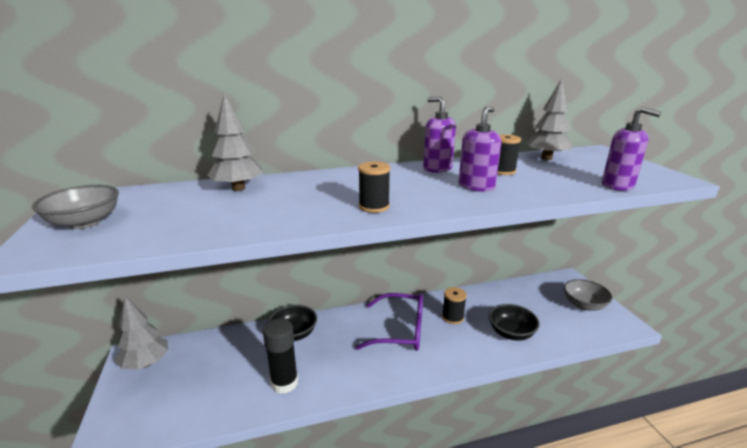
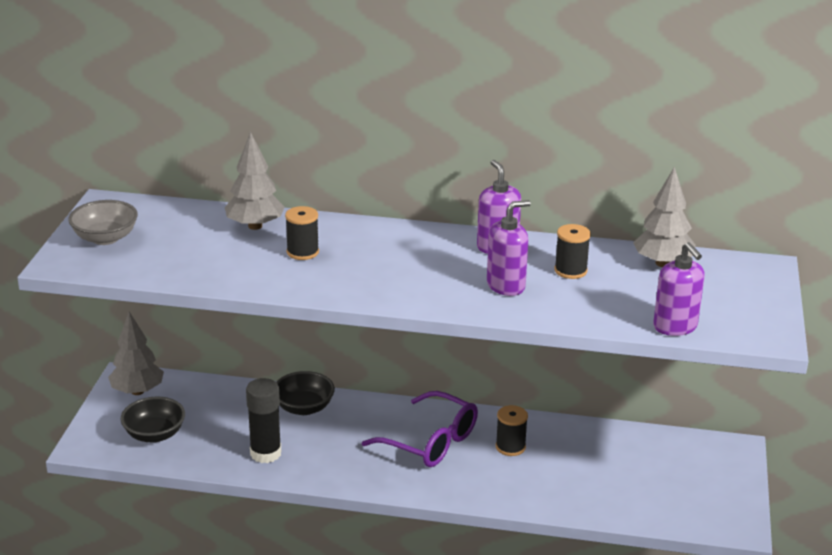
camera: 25 degrees right, 5 degrees up
black spool [358,162,390,213] -> black spool moved to [285,206,319,260]
black bowl [489,304,540,341] -> black bowl moved to [121,397,185,443]
grey bowl [564,279,613,311] -> none

